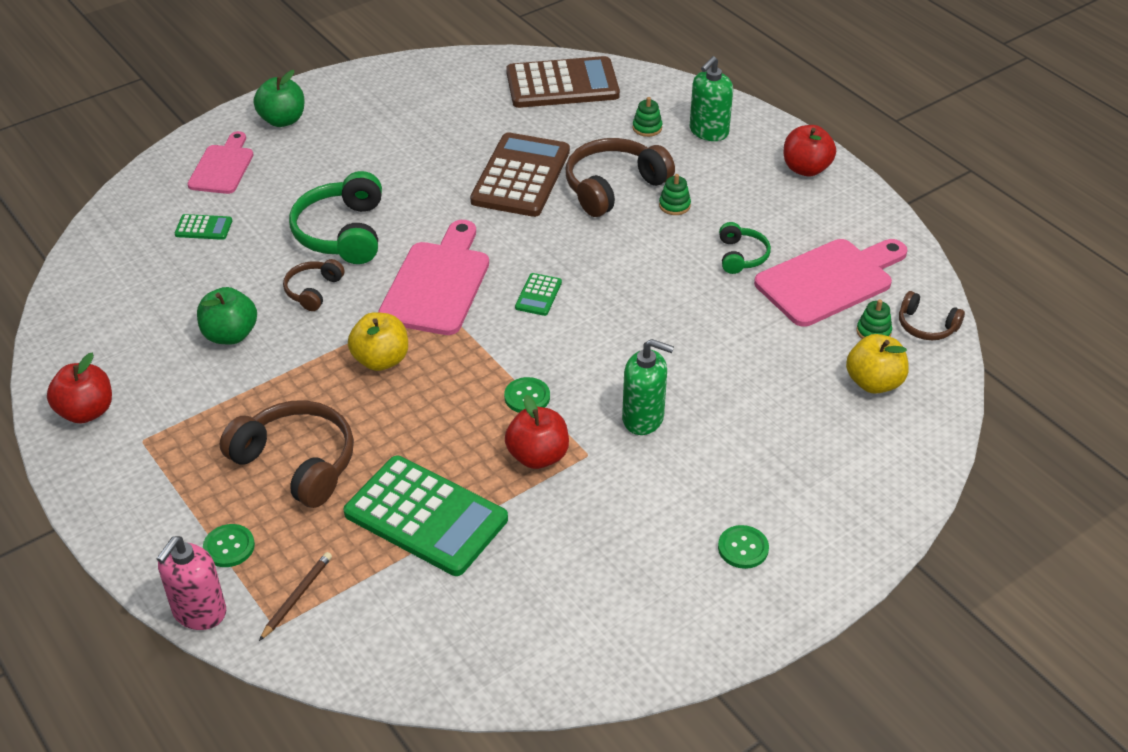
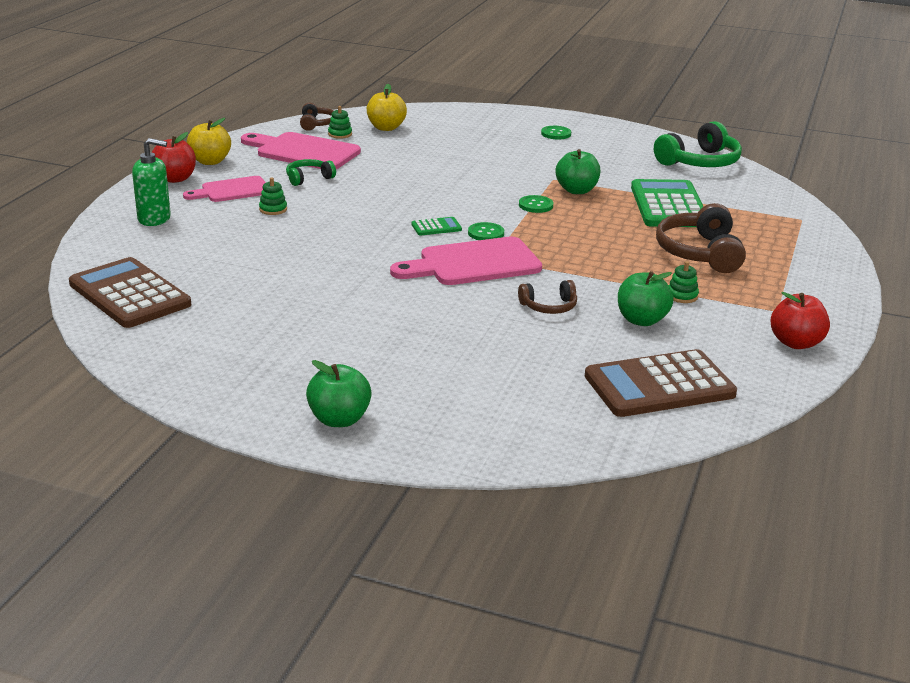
camera: 125 degrees left, 15 degrees down
pink soap dispenser [157,536,226,630] -> none
green calculator [175,214,232,240] -> none
pink cutting board [188,131,253,194] -> pink cutting board moved to [183,176,266,202]
green button [203,524,255,567] -> green button moved to [468,222,504,240]
brown pencil [259,552,332,641] -> none
green headphones [289,171,382,264] -> green headphones moved to [654,121,742,167]
yellow apple [348,312,408,371] -> yellow apple moved to [187,118,231,165]
brown calculator [470,132,570,217] -> brown calculator moved to [585,349,737,417]
red apple [505,395,569,469] -> green apple [556,149,600,194]
brown headphones [566,138,675,217] -> none
green soap dispenser [622,339,674,435] -> none
green stacking toy [633,97,662,137] -> green stacking toy moved to [669,261,699,303]

